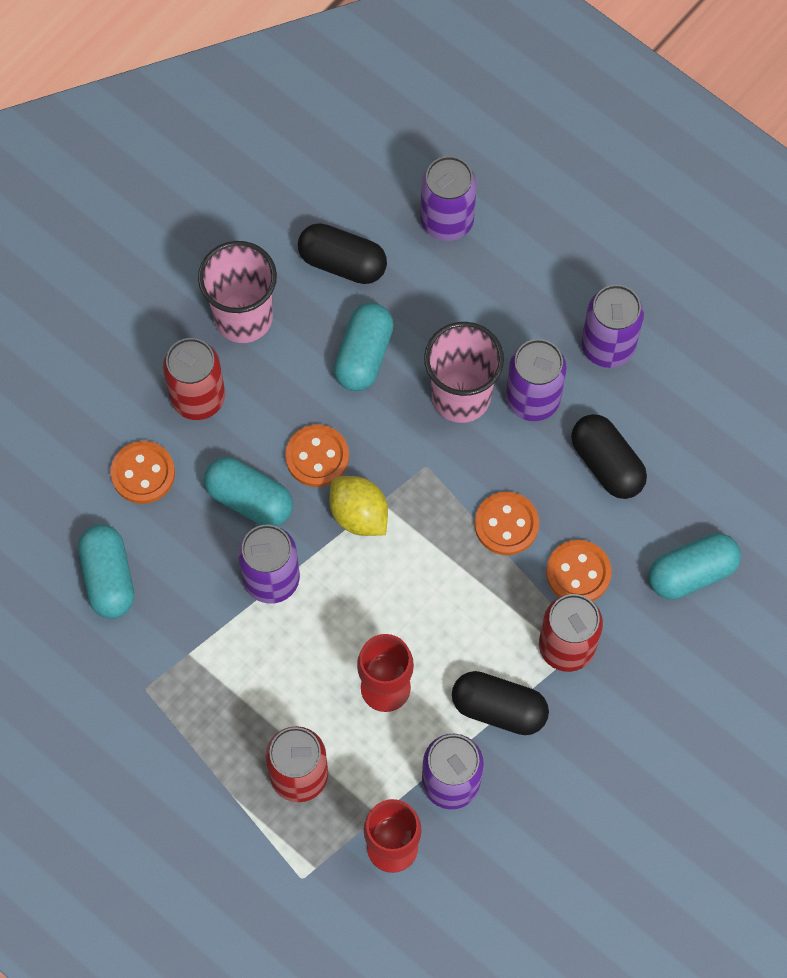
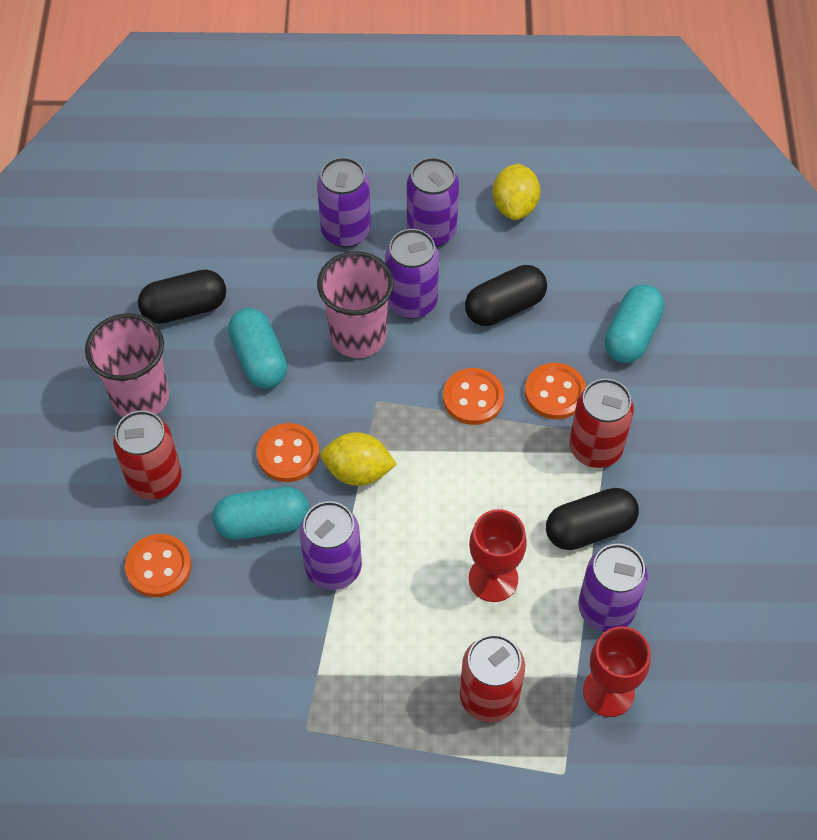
camera: 40 degrees left, 10 degrees down
turquoise capsule [78,525,134,619] -> none
purple can [420,156,477,241] -> purple can moved to [317,157,371,248]
black capsule [571,414,647,499] -> black capsule turned 45 degrees counterclockwise [465,265,547,326]
none -> yellow lemon [492,164,540,220]

